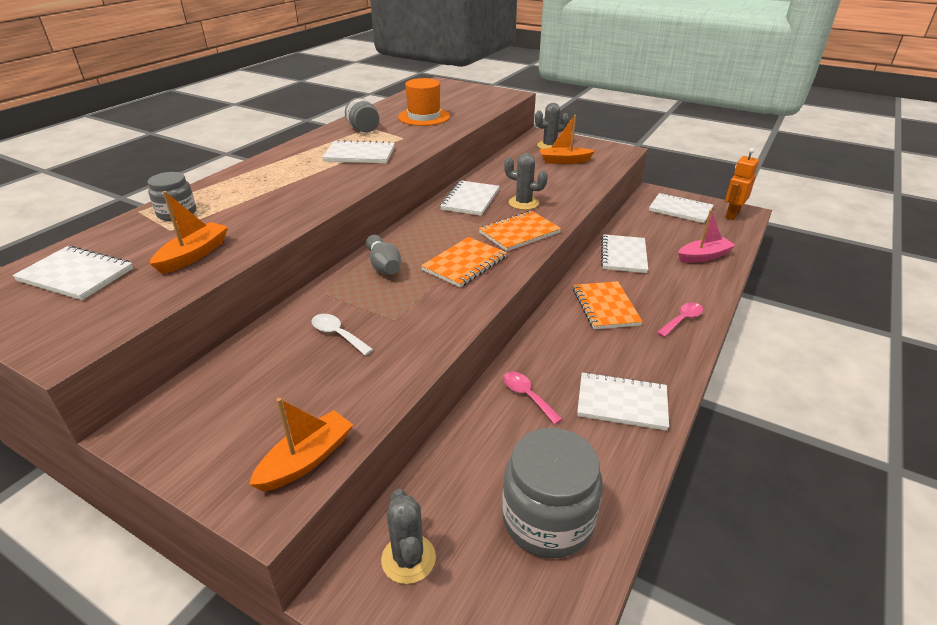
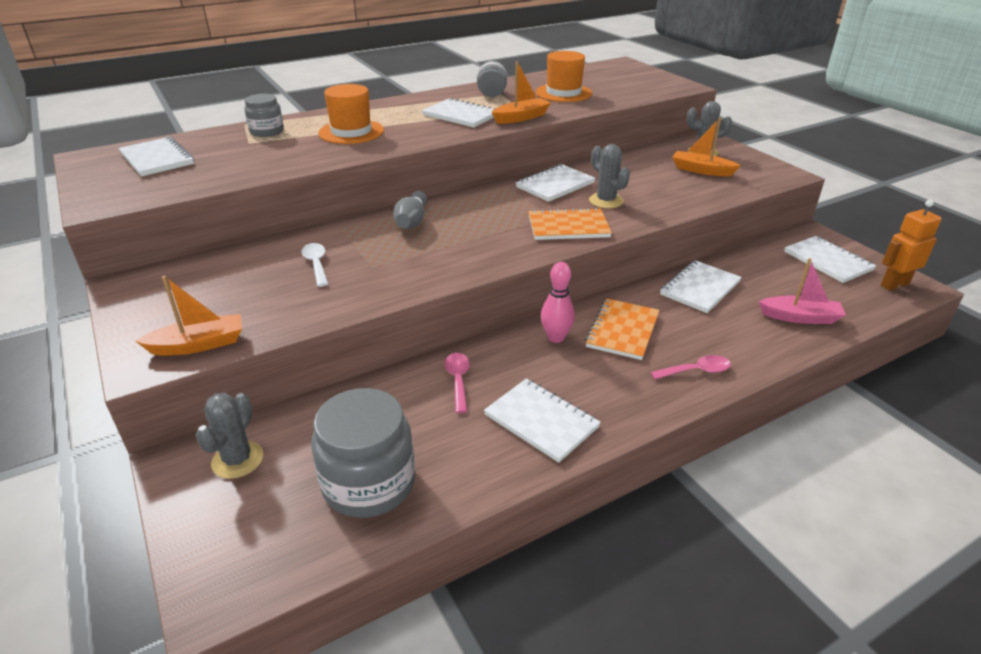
camera: 30 degrees right, 0 degrees up
orange boat [150,191,228,274] -> orange boat moved to [492,61,551,124]
orange notebook [421,237,507,288] -> none
none -> orange hat [318,84,384,144]
none -> pink bowling pin [541,262,575,343]

